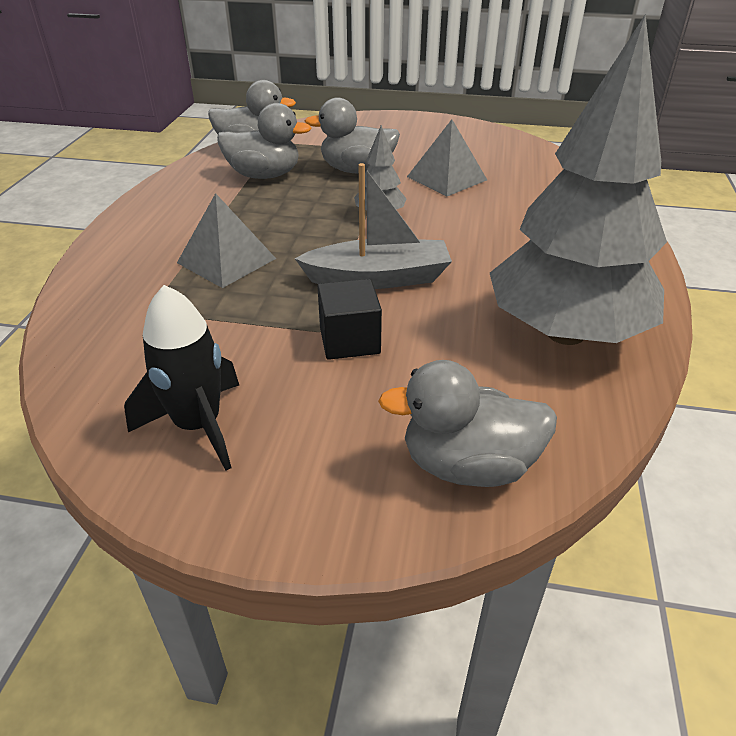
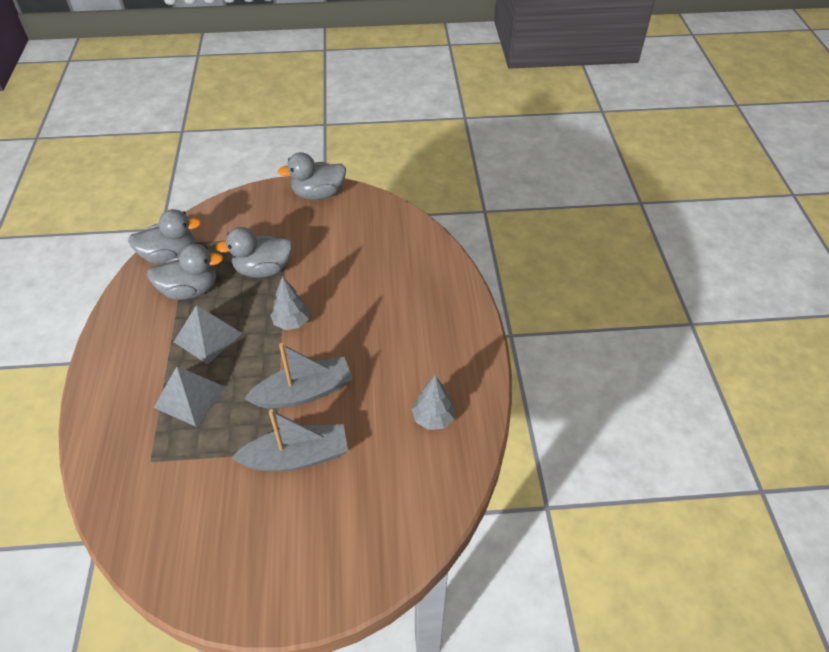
camera: 15 degrees left, 10 degrees up
black rocket [124,285,239,470] -> none
black cube [317,279,382,360] -> grey boat [231,409,348,472]
grey duck [378,360,557,487] -> grey duck moved to [278,152,346,200]
grey pyramid [407,119,487,196] -> grey pyramid moved to [174,305,242,365]
grey tree [490,14,667,345] -> grey tree [412,375,455,430], size x0.41

